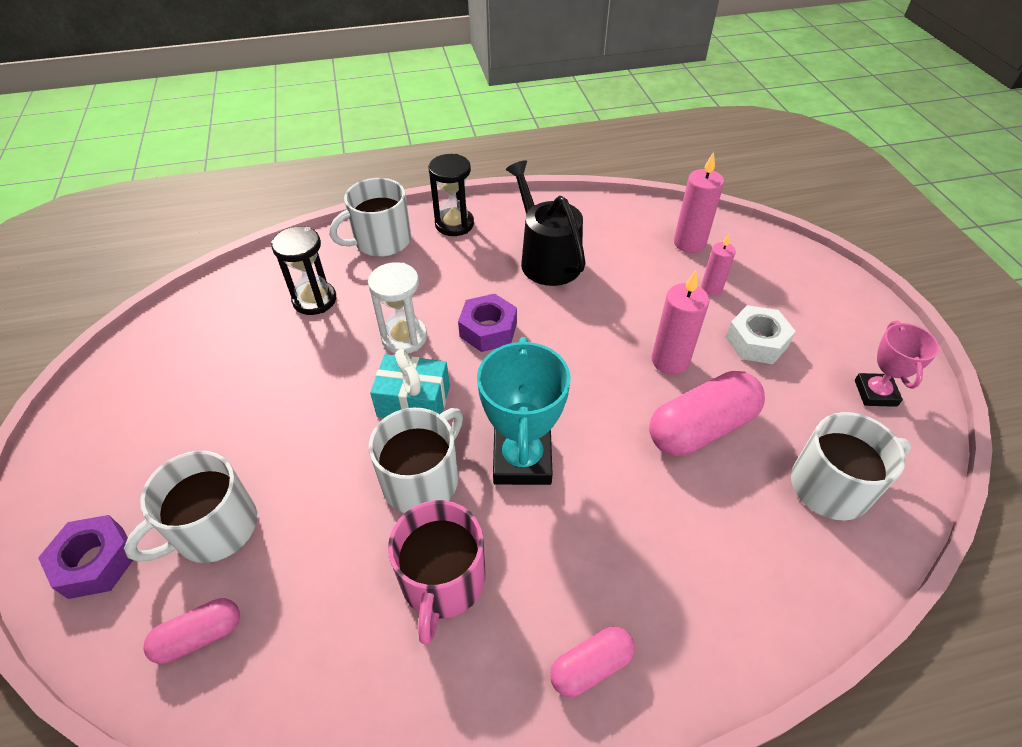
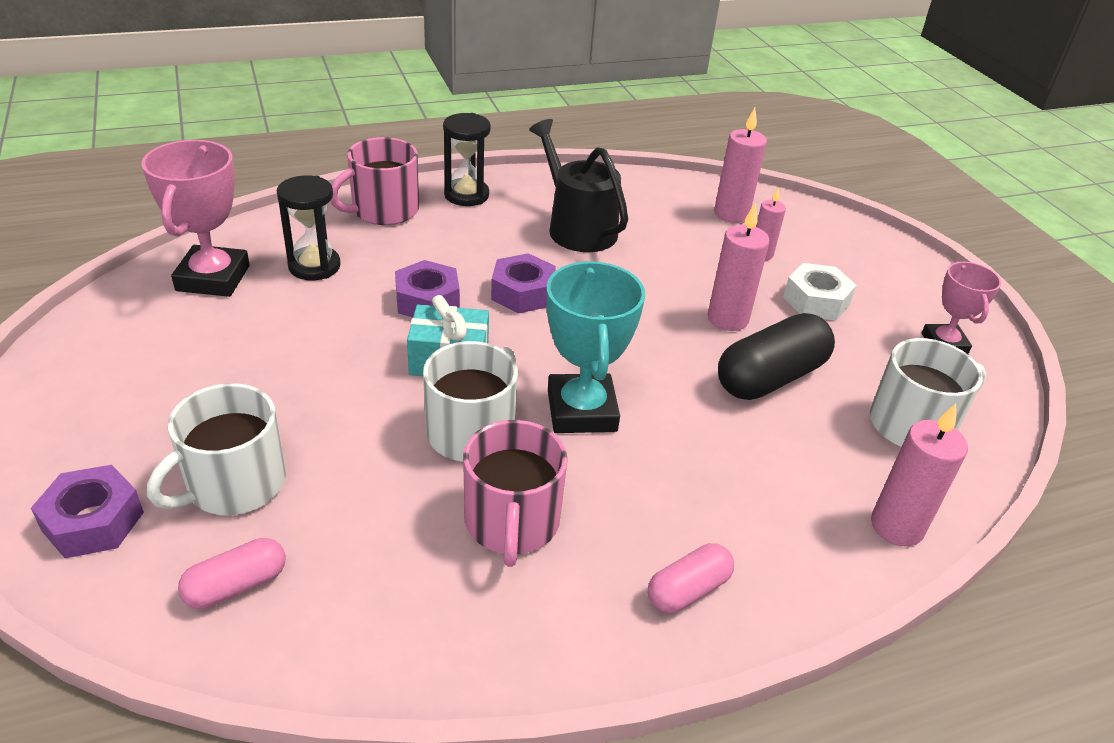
camera: 10 degrees left, 10 degrees down
white mug [329,178,411,257] -> pink mug [330,137,419,225]
white hourglass [368,262,427,353] -> purple nut [395,260,460,317]
pink capsule [649,371,765,456] -> black capsule [718,313,835,400]
none -> pink trophy [141,140,250,297]
none -> pink candle [871,404,968,546]

